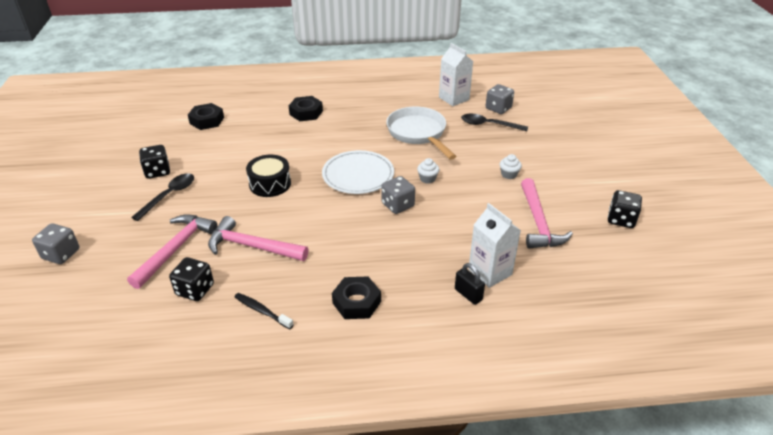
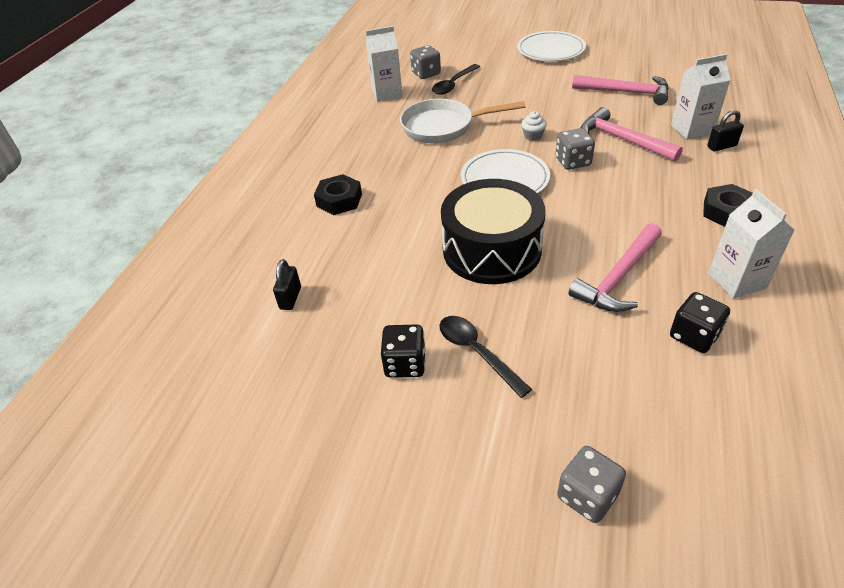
camera: 65 degrees left, 5 degrees up
pink hammer [127,214,217,289] -> pink hammer moved to [581,107,683,162]
black nut [188,103,224,130] -> black padlock [273,259,301,310]
black toothbrush [235,293,294,329] -> white carton [708,189,794,299]
black drum [246,155,291,197] -> black drum [441,179,546,284], size x1.74
white cupcake [499,154,522,179] -> none
black dice [608,190,642,228] -> none
none -> white plate [517,31,586,61]

